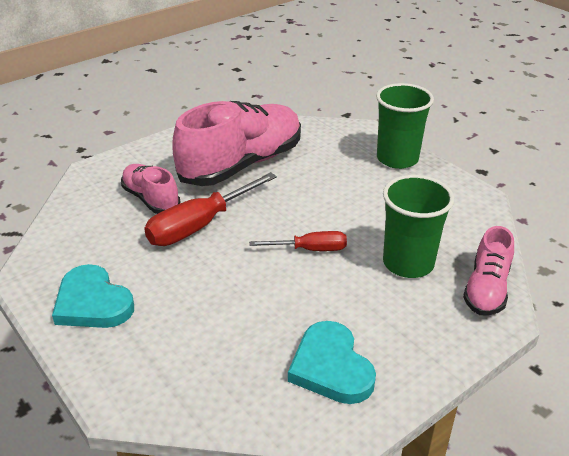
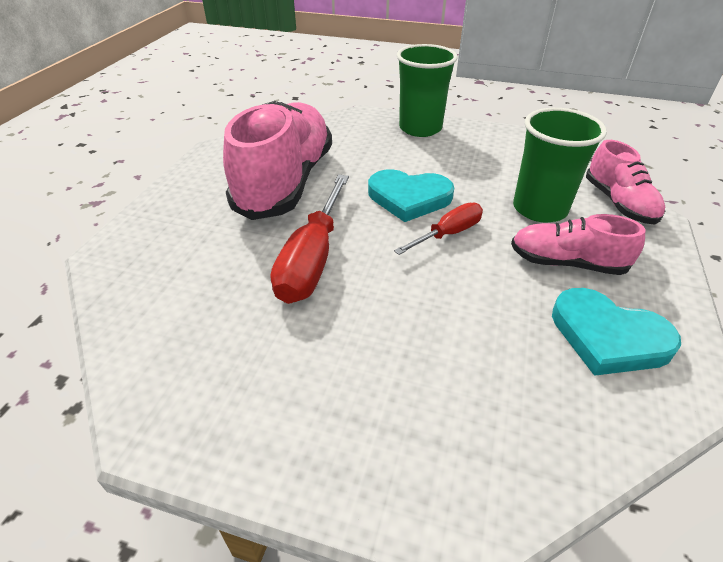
camera: 35 degrees left, 5 degrees up
turquoise heart [52,264,134,328] -> turquoise heart moved to [368,169,454,222]
pink shoe [121,164,180,214] -> pink shoe moved to [511,214,646,275]

